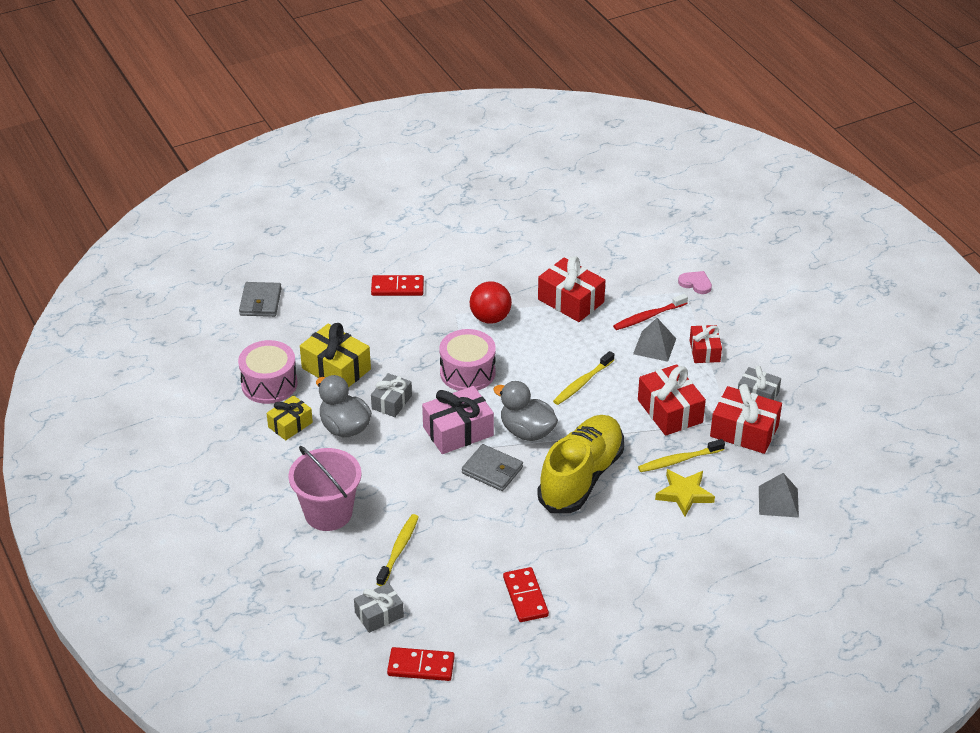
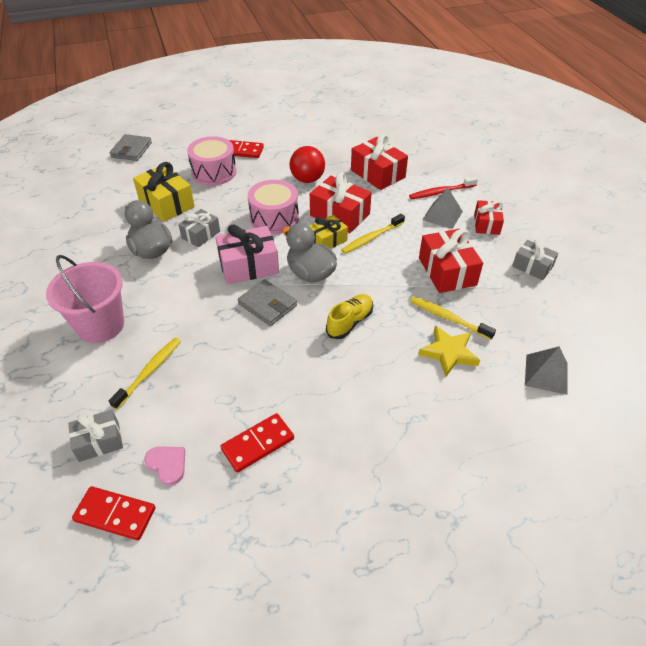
camera: 10 degrees right, 5 degrees up
pink drum [238,340,298,404] -> pink drum moved to [187,136,236,186]
yellow gift [267,395,313,440] -> yellow gift moved to [309,215,348,249]
red domino [503,567,549,622] -> red domino turned 60 degrees clockwise [220,413,294,473]
yellow shoe [537,415,624,513] -> yellow shoe [326,294,373,339], size x0.49
yellow toothbrush [638,439,725,472] -> yellow toothbrush turned 45 degrees clockwise [410,297,496,340]
pink heart [678,271,712,294] -> pink heart moved to [144,446,185,486]
red gift [710,384,782,454] -> red gift moved to [310,172,372,233]

